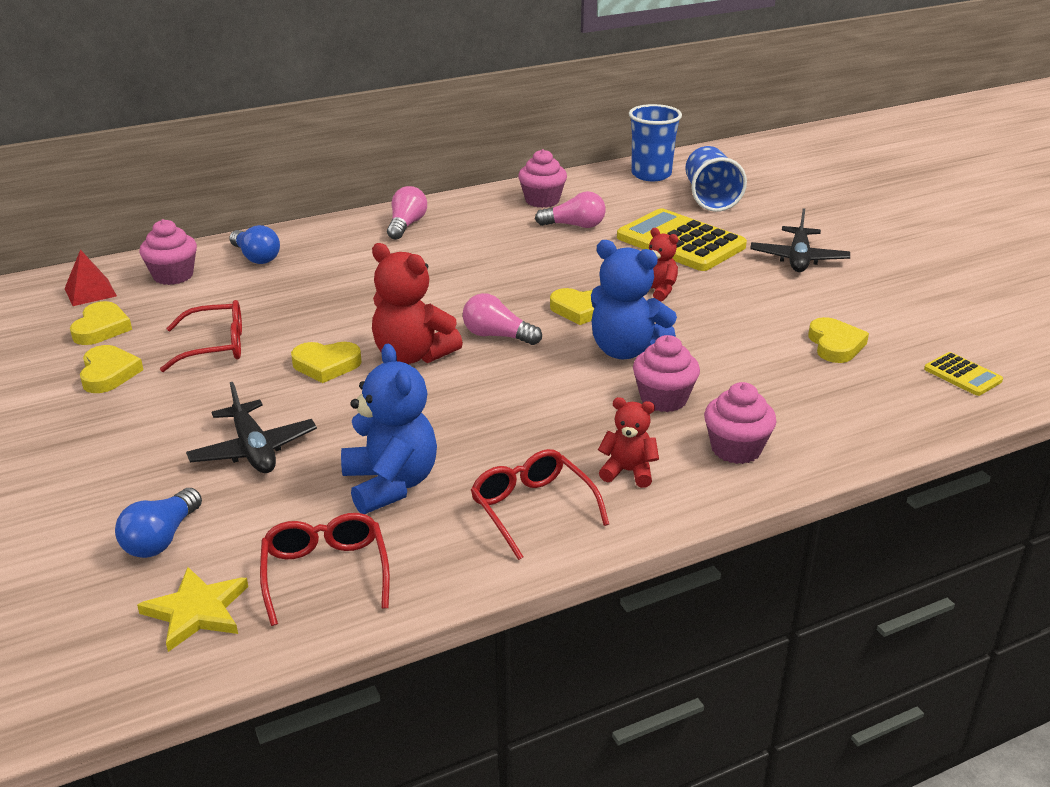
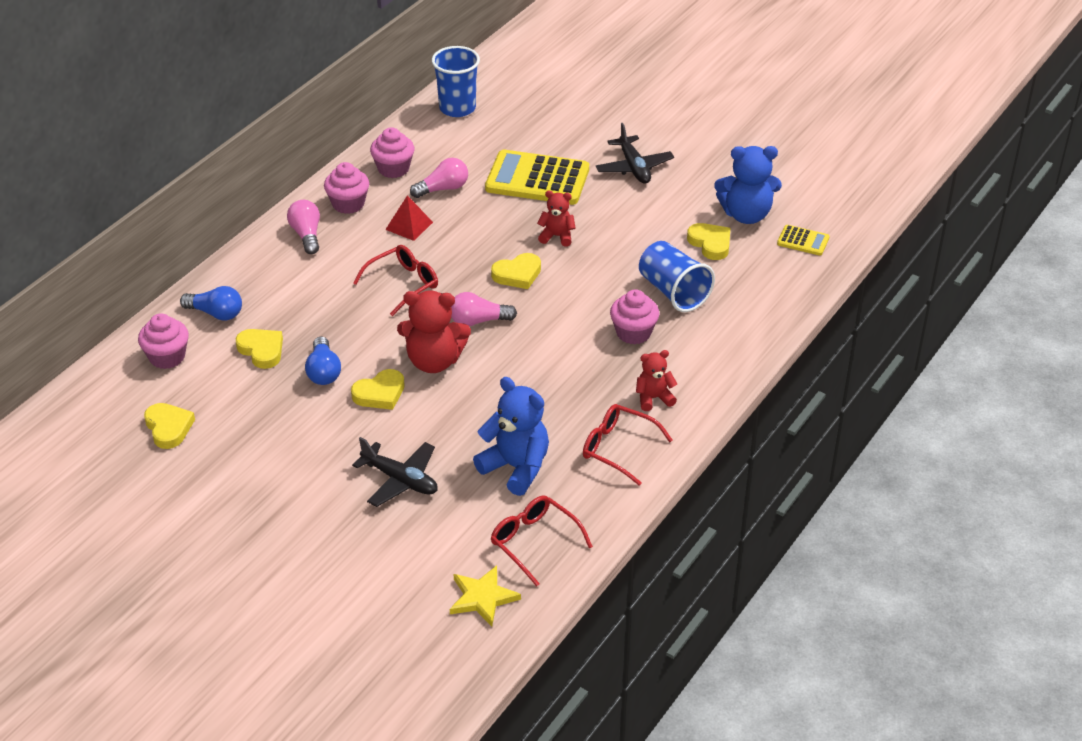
camera: 30 degrees left, 10 degrees up
red pyramid [64,249,117,306] -> red pyramid moved to [385,195,433,241]
yellow heart [80,345,143,393] -> yellow heart moved to [236,329,283,369]
blue light bulb [115,488,202,558] -> blue light bulb moved to [305,336,341,385]
red glasses [160,300,242,372] -> red glasses moved to [353,245,438,316]
blue teddy bear [591,240,677,359] -> blue teddy bear moved to [714,146,782,224]
blue cup [686,146,747,212] -> blue cup moved to [639,241,715,312]
pink cupcake [704,382,776,464] -> pink cupcake moved to [324,162,369,214]

